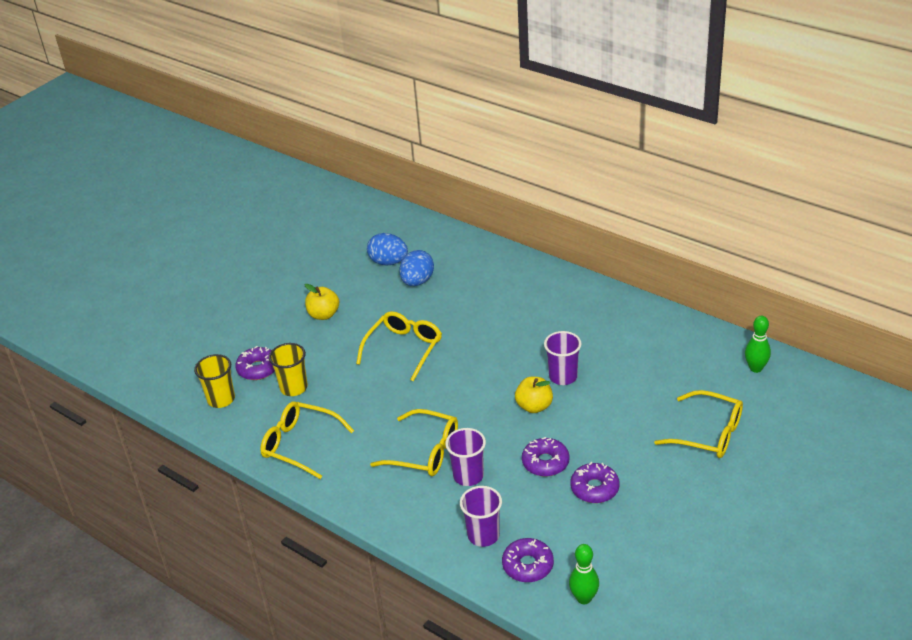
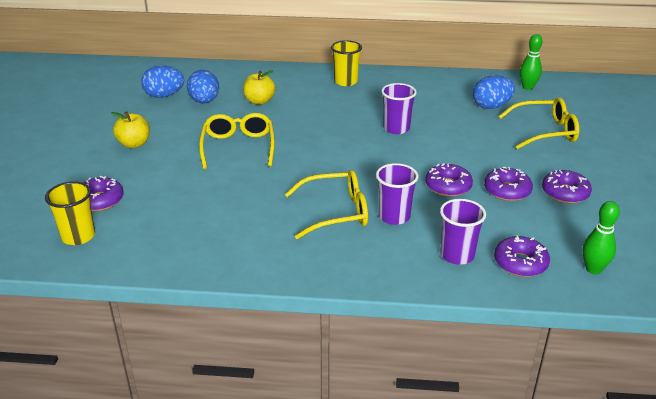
camera: 35 degrees left, 5 degrees down
yellow glasses [260,401,354,479] -> none
yellow cup [269,343,308,396] -> yellow cup moved to [331,40,362,86]
yellow apple [515,377,553,413] -> yellow apple moved to [243,70,276,105]
none -> blue egg [473,76,515,109]
none -> purple donut [542,170,592,203]

